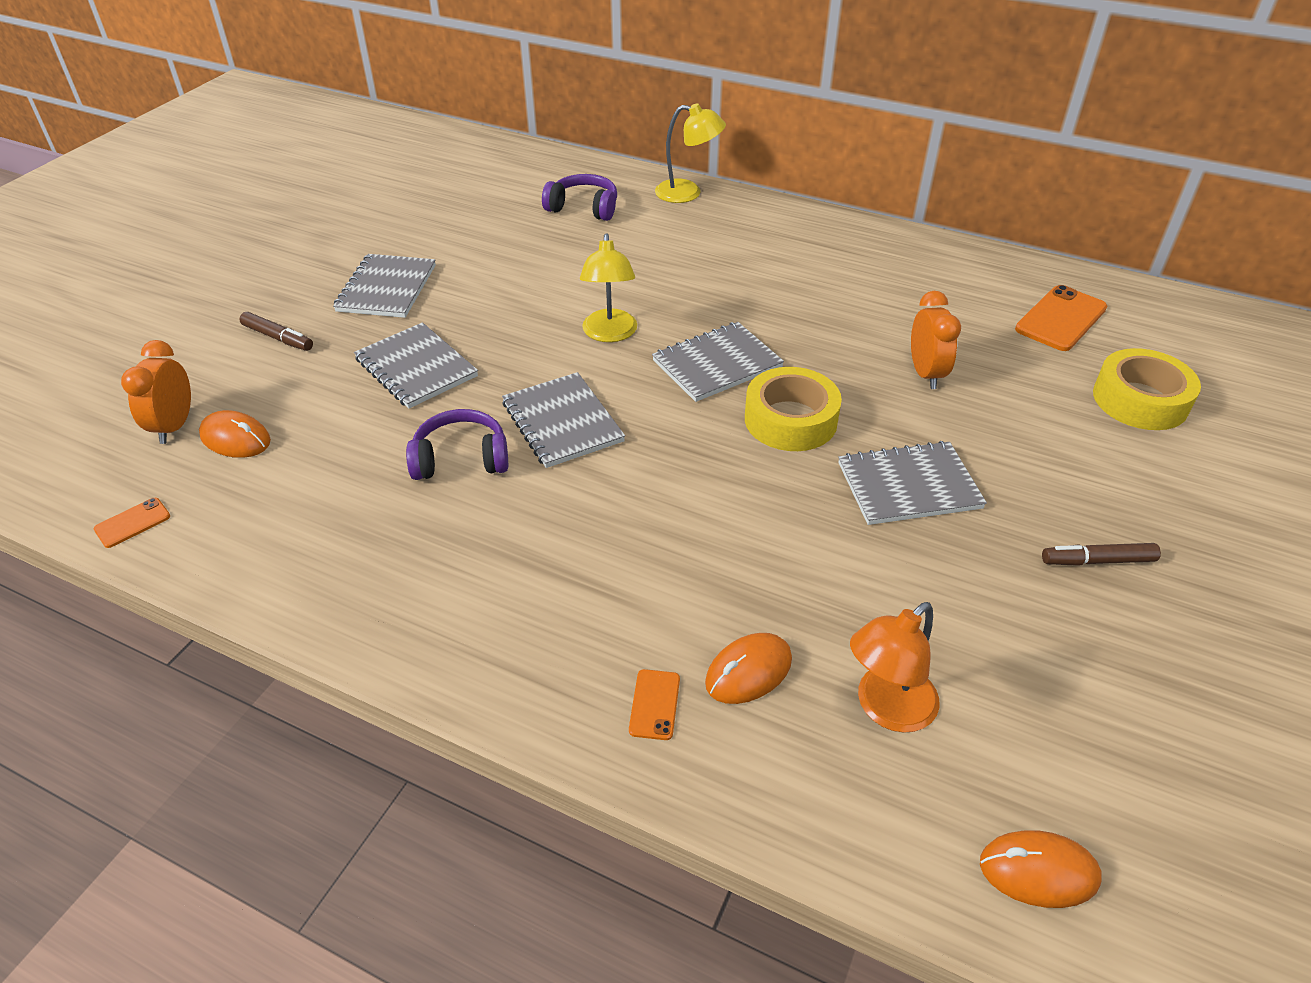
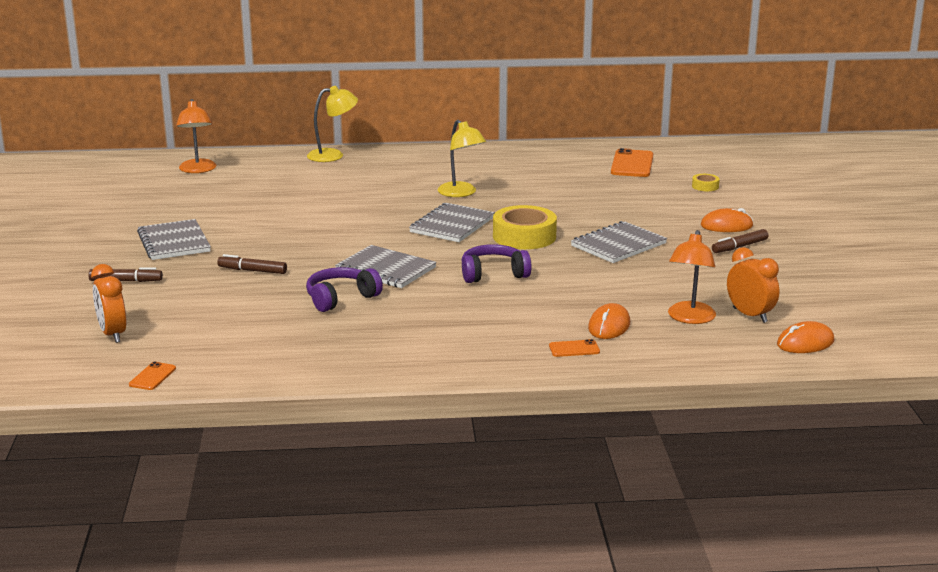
camera: 30 degrees left, 20 degrees down
orange mouse [199,410,271,458] -> orange mouse moved to [701,208,753,232]
grey notebook [354,322,478,409] -> brown marker [217,254,287,274]
purple headphones [542,174,617,221] -> purple headphones moved to [462,244,532,283]
yellow lamp [580,233,637,342] -> yellow lamp moved to [438,120,486,197]
orange phone [629,669,680,740] -> orange phone turned 75 degrees counterclockwise [549,339,600,357]
orange clock [911,291,961,389] -> orange clock moved to [727,247,779,323]
yellow tape [1093,348,1201,430] -> yellow tape [692,174,720,191], size x0.46
none -> orange lamp [176,99,216,173]

